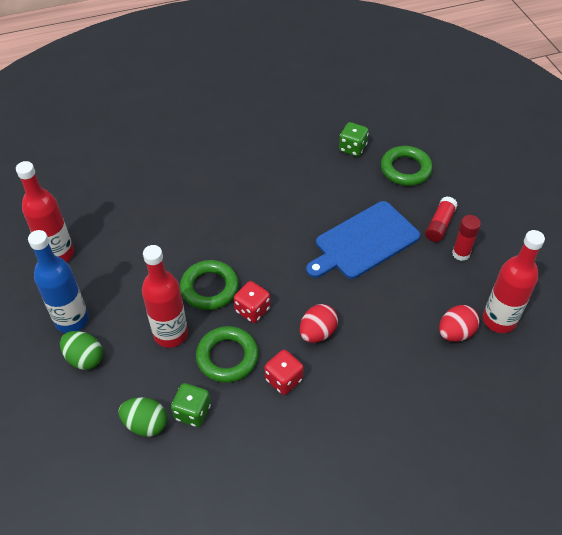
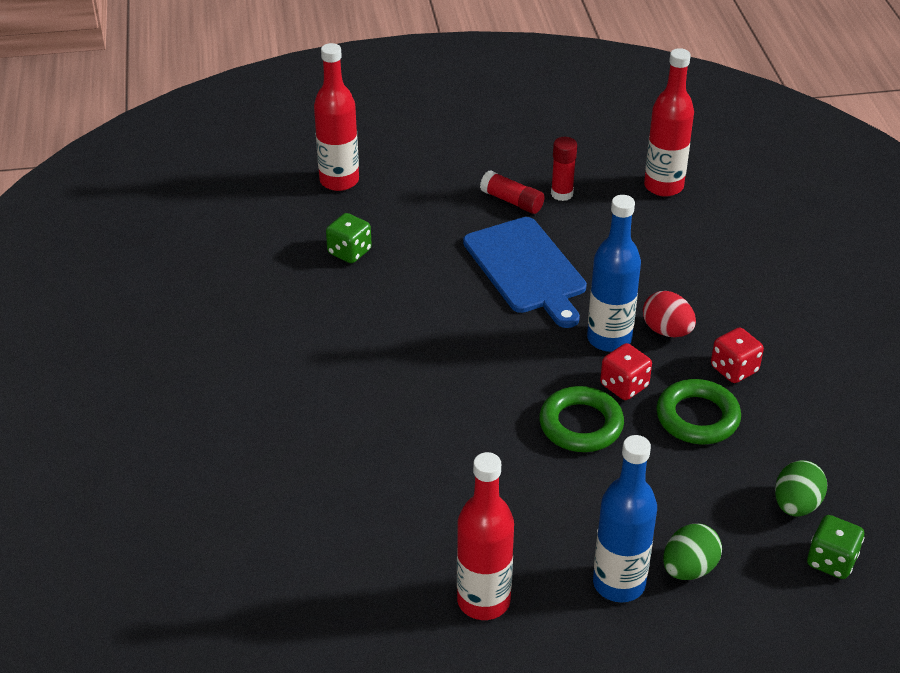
camera: 80 degrees left, 10 degrees down
red bottle [142,245,188,348] -> red bottle moved to [314,43,359,191]
green dice [171,383,211,427] -> green dice moved to [807,515,864,579]
green ring [381,146,433,186] -> none
red egg [439,305,480,342] -> none
none -> blue bottle [587,195,641,352]

